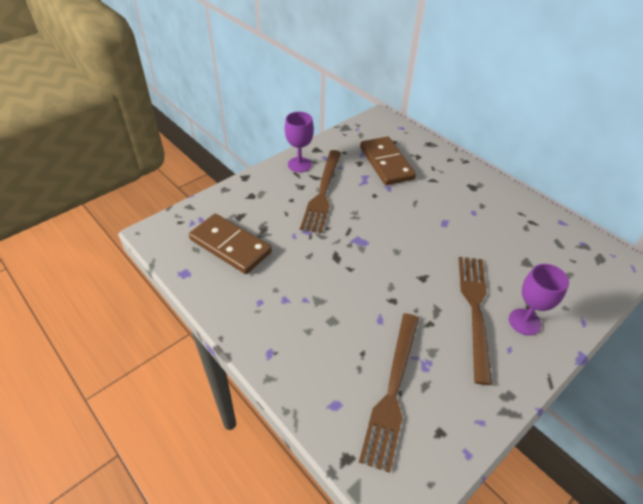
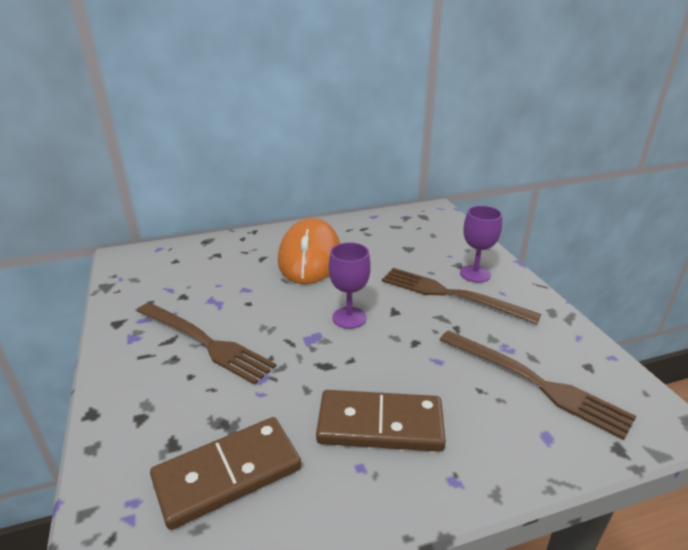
camera: 65 degrees left, 15 degrees down
purple goblet [285,112,314,172] -> purple goblet moved to [329,242,371,329]
brown domino [360,136,416,185] -> brown domino moved to [316,390,446,452]
none -> orange mouse [278,218,340,284]

